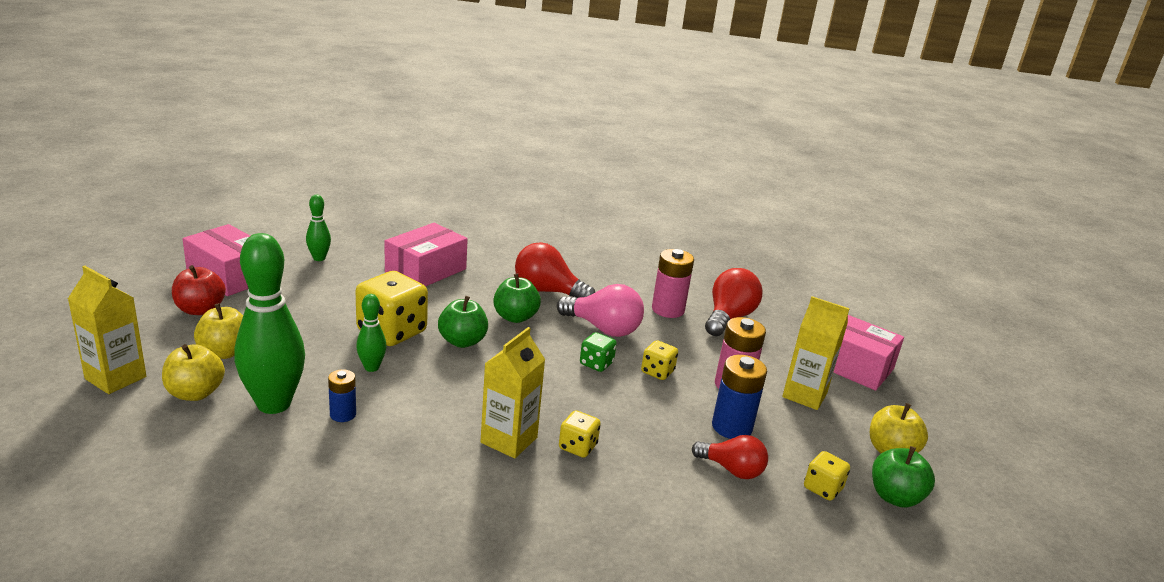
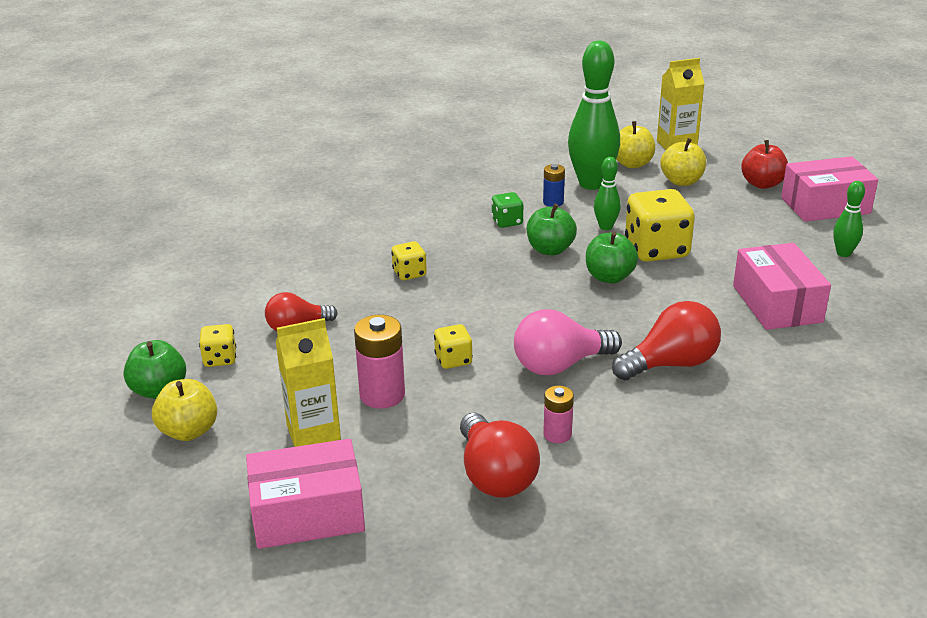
camera: 135 degrees right, 5 degrees up
yellow carton [480,327,545,458] -> none
green apple [493,274,541,323] -> green apple moved to [527,203,577,255]
green dice [580,332,617,372] -> green dice moved to [491,192,523,228]
pink battery [652,249,694,318] -> pink battery [543,385,574,443], size x0.59
blue battery [712,355,767,439] -> none

